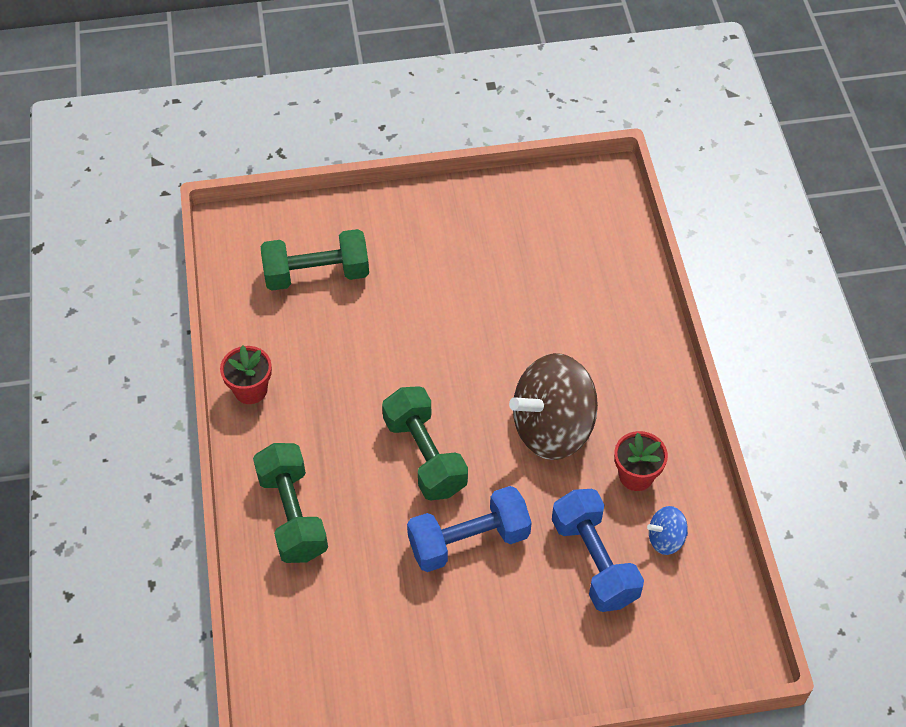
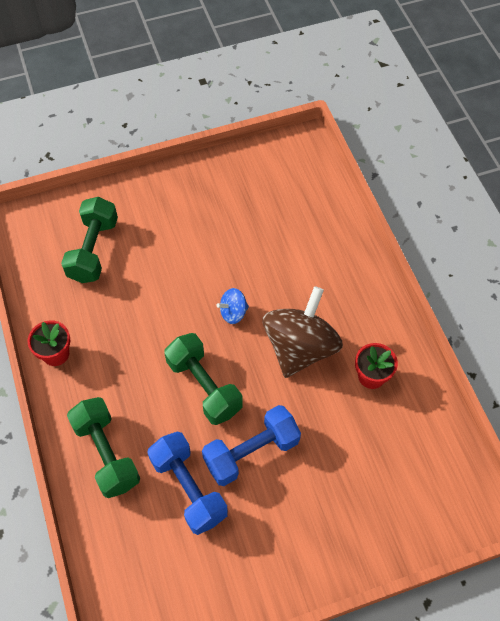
camera: 10 degrees left, 5 degrees up
green dumbbell [261,229,369,291] -> green dumbbell turned 60 degrees counterclockwise [61,197,118,283]
brown spinning top [509,353,598,460] -> brown spinning top turned 150 degrees clockwise [262,286,343,378]
blue dumbbell [552,489,644,612] -> blue dumbbell moved to [147,431,228,535]
blue spinning top [647,506,688,555] -> blue spinning top moved to [217,288,249,324]

